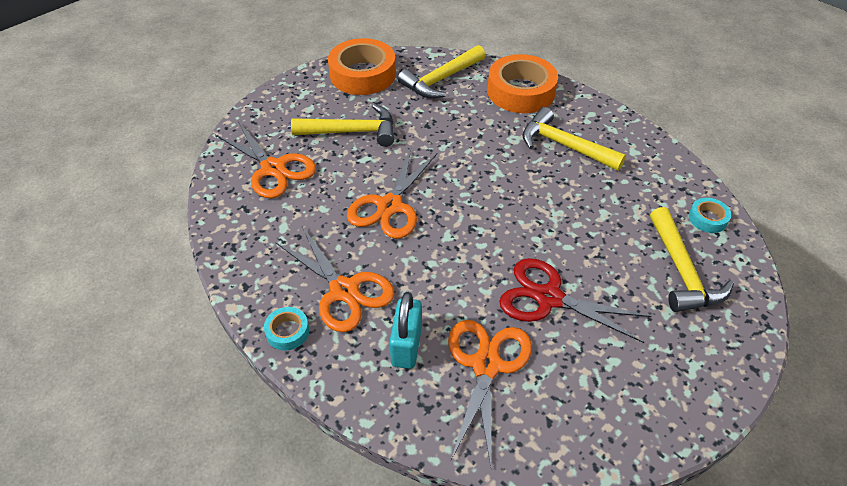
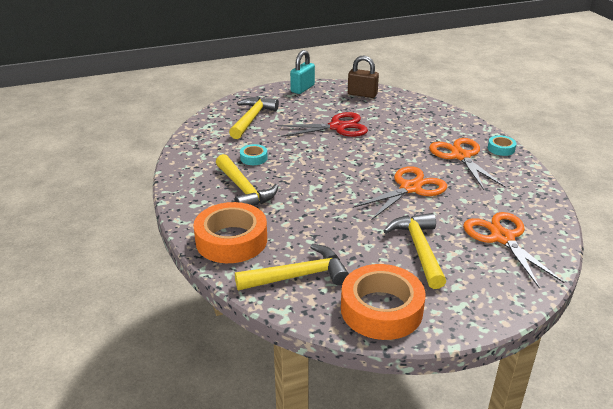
camera: 155 degrees left, 15 degrees down
yellow hammer [291,104,394,147] -> yellow hammer turned 60 degrees clockwise [384,213,446,289]
turquoise padlock [389,292,422,369] -> turquoise padlock moved to [290,50,315,94]
orange scissors [448,320,532,466] -> none
red scissors [499,258,651,343] -> red scissors turned 60 degrees counterclockwise [277,112,368,137]
turquoise tape [689,198,731,233] -> turquoise tape moved to [240,144,268,165]
none -> brown padlock [348,56,379,98]

